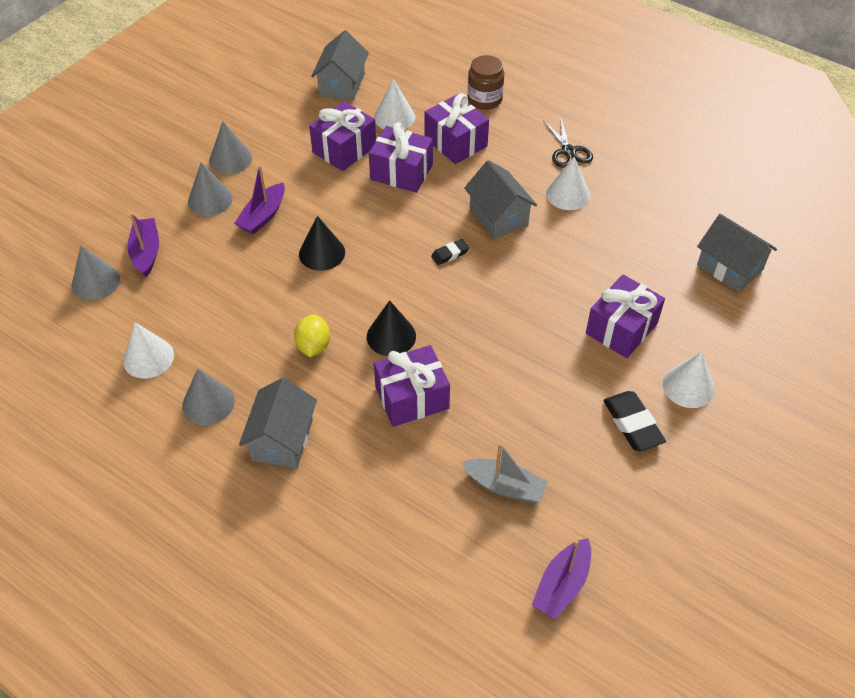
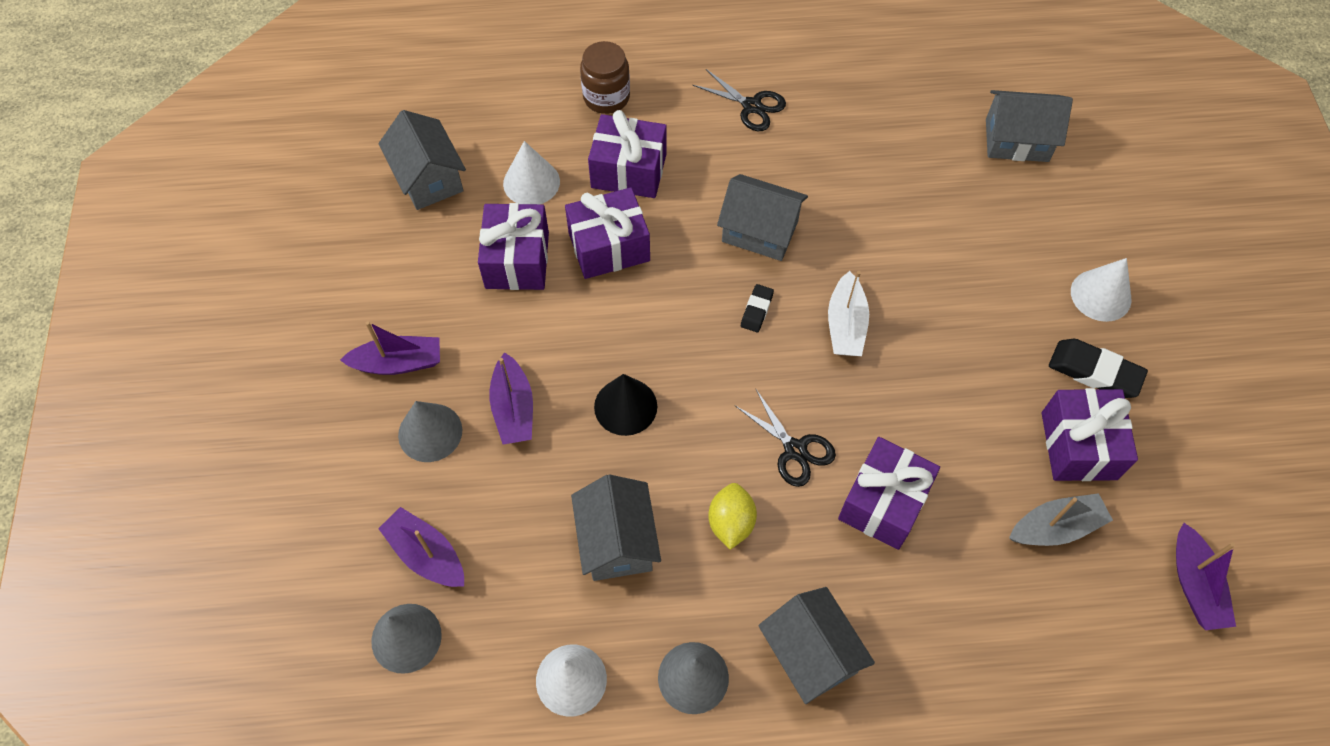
camera: 40 degrees left, 10 degrees up
grey cone [209,121,252,174] -> purple boat [340,321,440,375]
yellow lemon [294,314,330,357] -> yellow lemon turned 45 degrees clockwise [708,483,757,550]
black cone [367,300,416,356] -> black scissors [735,390,836,487]
white cone [546,157,590,210] -> none
purple gift [586,274,665,358] -> purple gift moved to [1042,388,1138,481]
none -> grey house [571,474,661,581]
none -> white boat [828,271,869,356]

